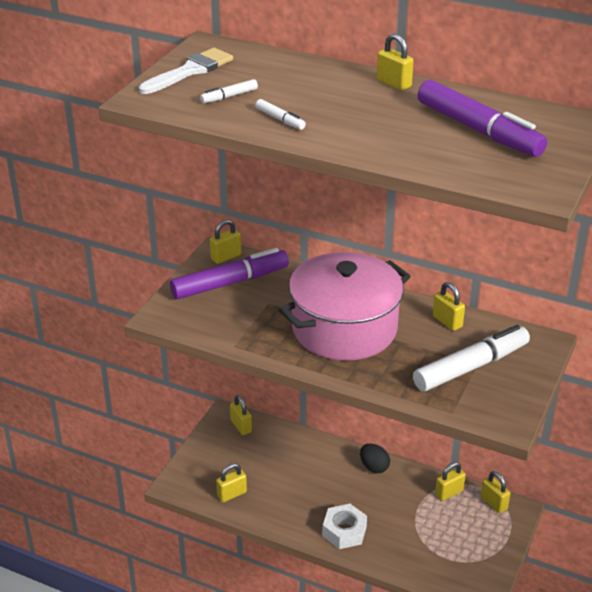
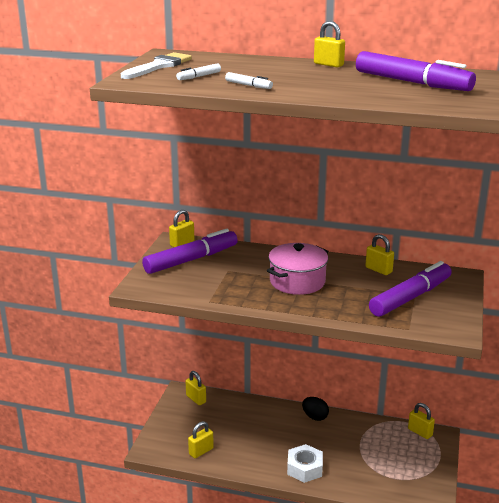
camera: 10 degrees left, 10 degrees down
pink pot [279,252,411,361] -> pink pot [267,243,328,295], size x0.63
white marker [413,325,530,391] -> purple marker [369,261,452,317]
yellow padlock [435,462,466,501] -> none

